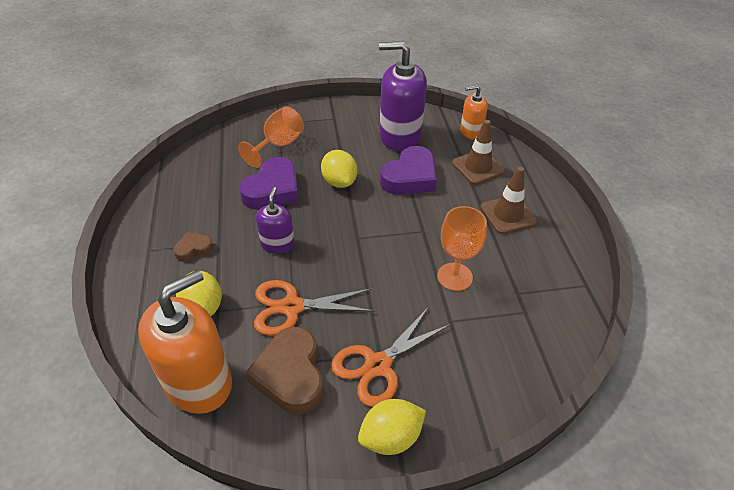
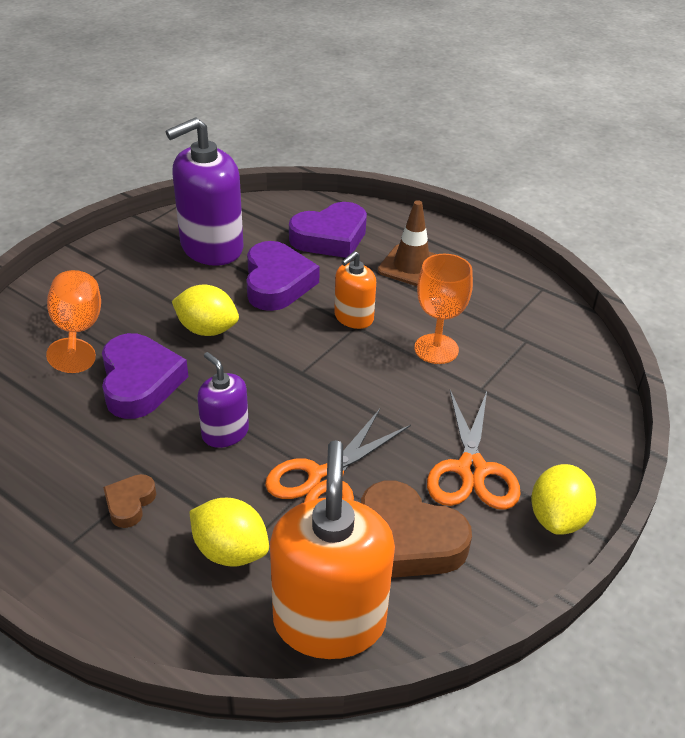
camera: 45 degrees left, 5 degrees down
brown traffic cone [452,120,505,185] -> purple heart [289,202,367,258]
orange soap dispenser [460,85,488,139] -> orange soap dispenser moved to [334,251,376,329]

